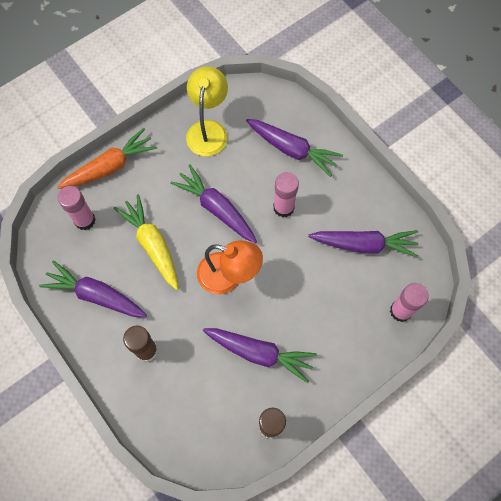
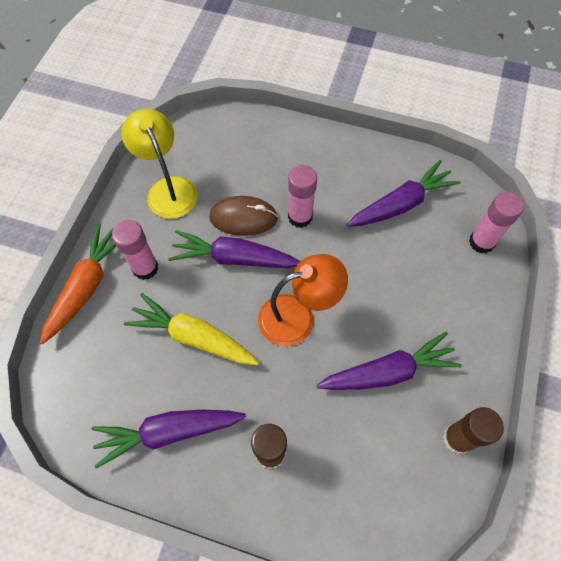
camera: 35 degrees left, 5 degrees down
pink glue stick [58,186,96,230] -> pink glue stick moved to [112,220,158,280]
purple carrot [246,119,343,177] -> none
none -> brown mouse [209,196,278,236]

